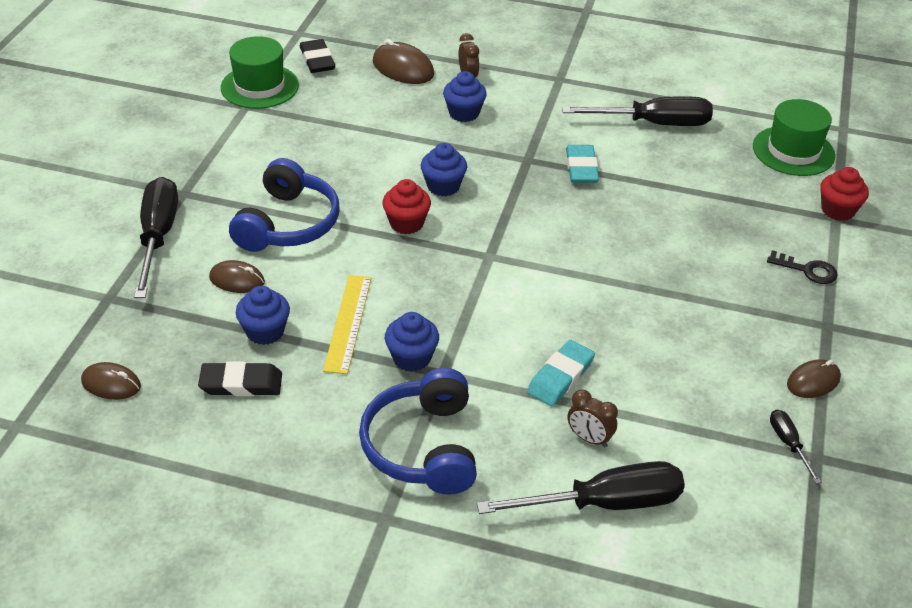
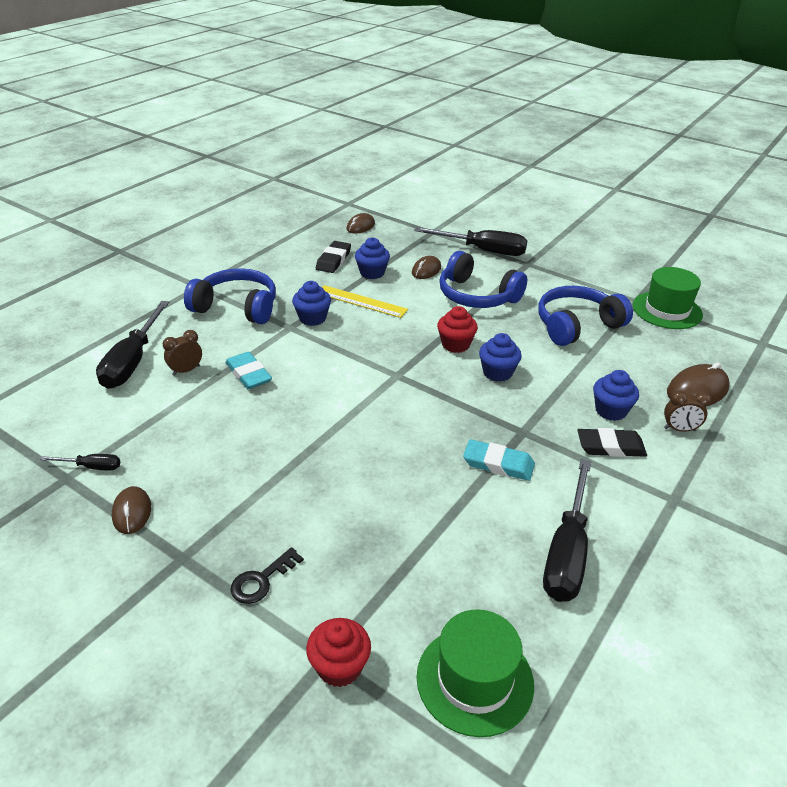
camera: 110 degrees right, 5 degrees down
black eraser [299,39,335,73] -> black eraser moved to [577,428,647,457]
none -> blue headphones [538,286,633,346]

